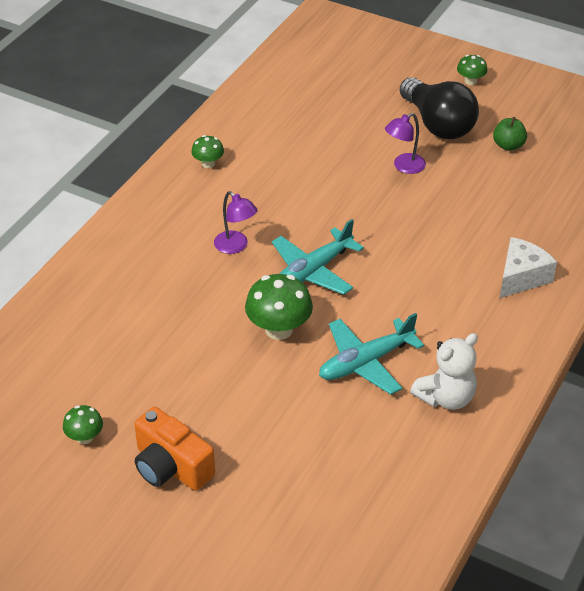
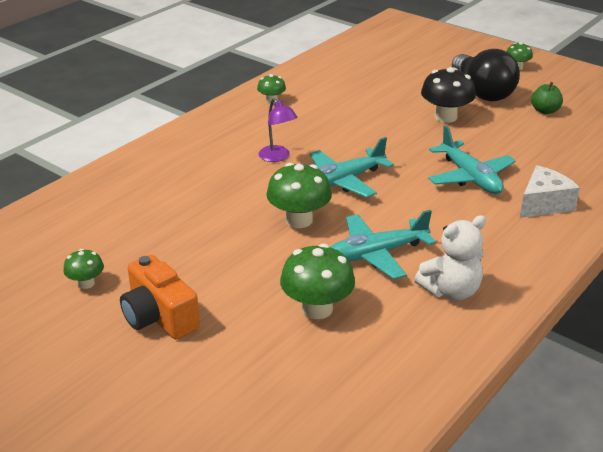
camera: 10 degrees right, 10 degrees down
purple lamp [385,113,426,174] -> black mushroom [421,67,476,123]
none -> green mushroom [280,244,355,319]
none -> turquoise plane [428,125,516,194]

